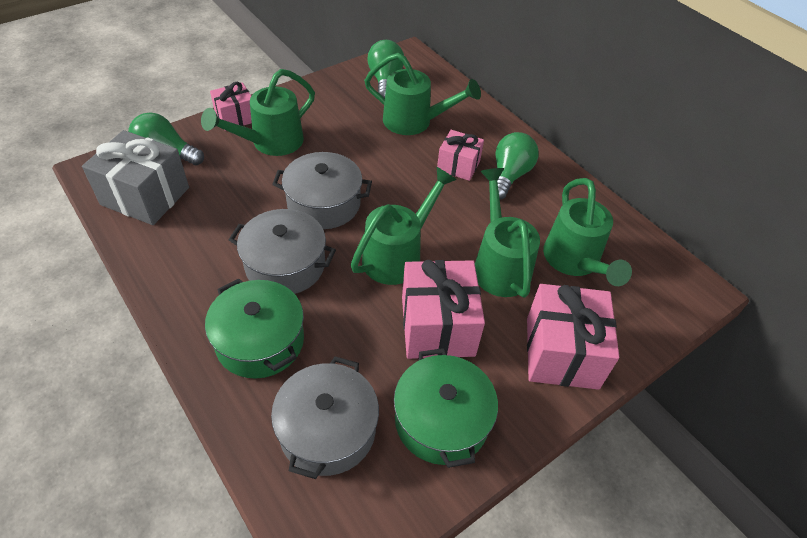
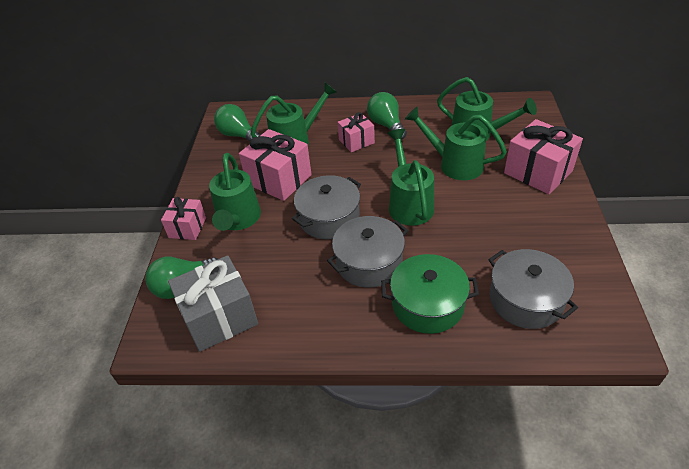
camera: 45 degrees left, 5 degrees down
green pot [394,348,498,468] -> none
pink gift [402,260,485,359] -> pink gift moved to [239,129,312,201]

